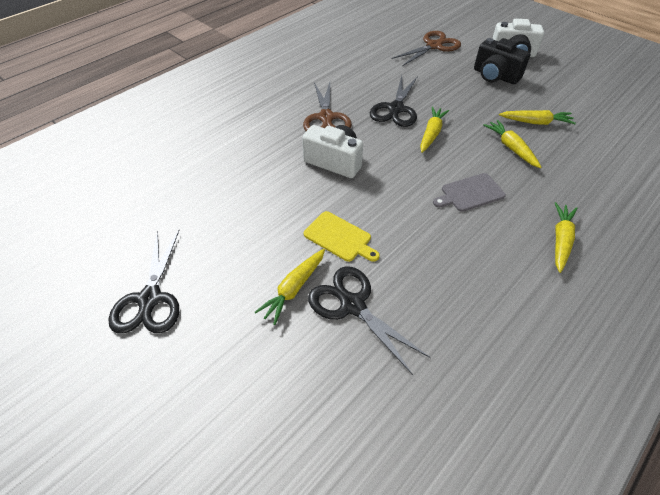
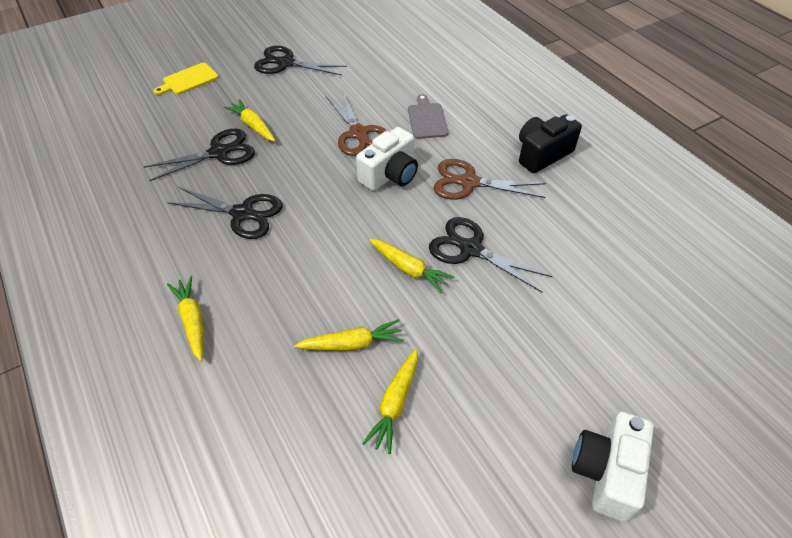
camera: 105 degrees right, 0 degrees up
yellow cutting board [304,211,380,262] -> yellow cutting board moved to [154,63,219,95]
brown scissors [392,31,461,66] -> brown scissors moved to [326,92,387,156]
grey cutting board [433,173,506,212] -> grey cutting board moved to [408,94,448,139]
black camera [474,38,530,84] -> black camera moved to [519,114,582,173]
yellow carrot [555,202,578,273] -> yellow carrot turned 150 degrees counterclockwise [167,276,204,362]
none -> black scissors [167,187,282,239]

